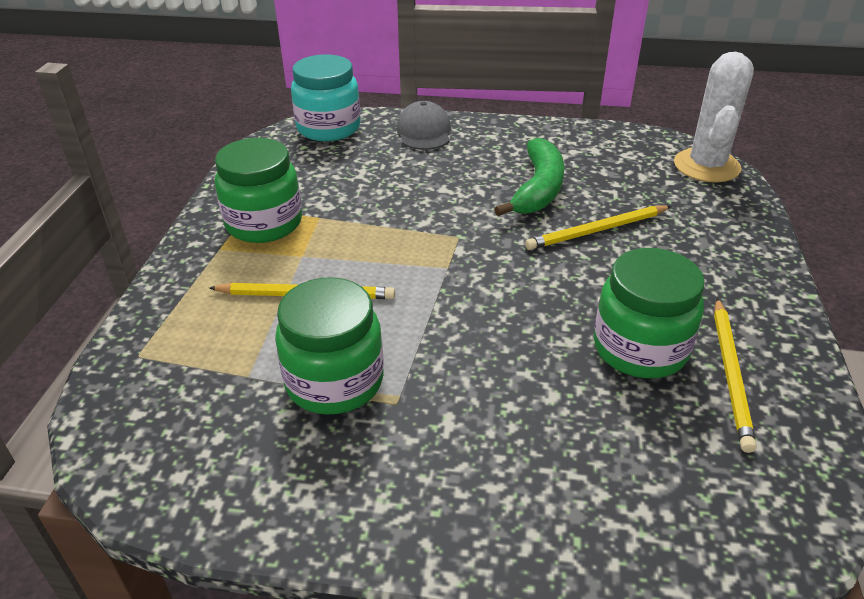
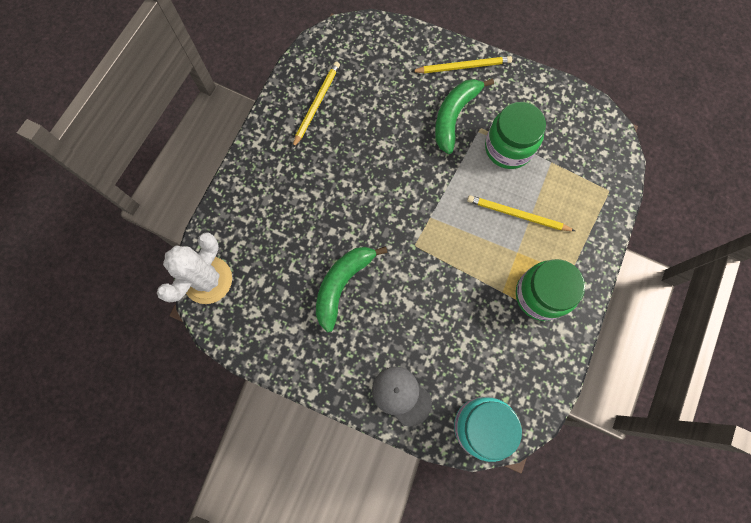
camera: 165 degrees left, 35 degrees up
grey cap [397,101,451,150] -> grey cap turned 120 degrees clockwise [372,367,432,427]
yellow pencil [525,205,671,250] -> yellow pencil moved to [411,56,512,73]
green jar [594,248,705,378] -> none
none -> green banana [435,78,494,154]

